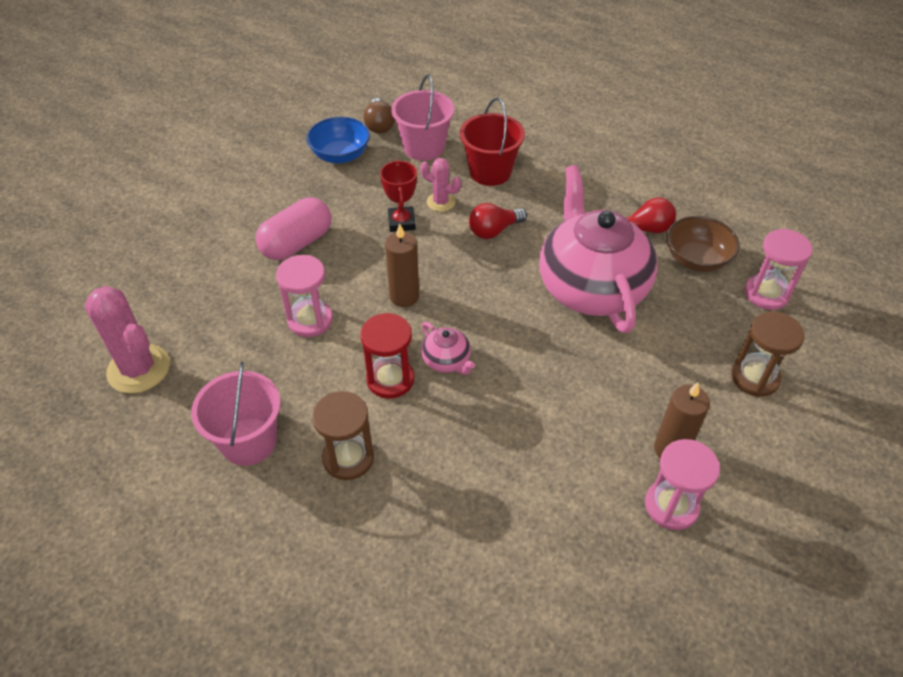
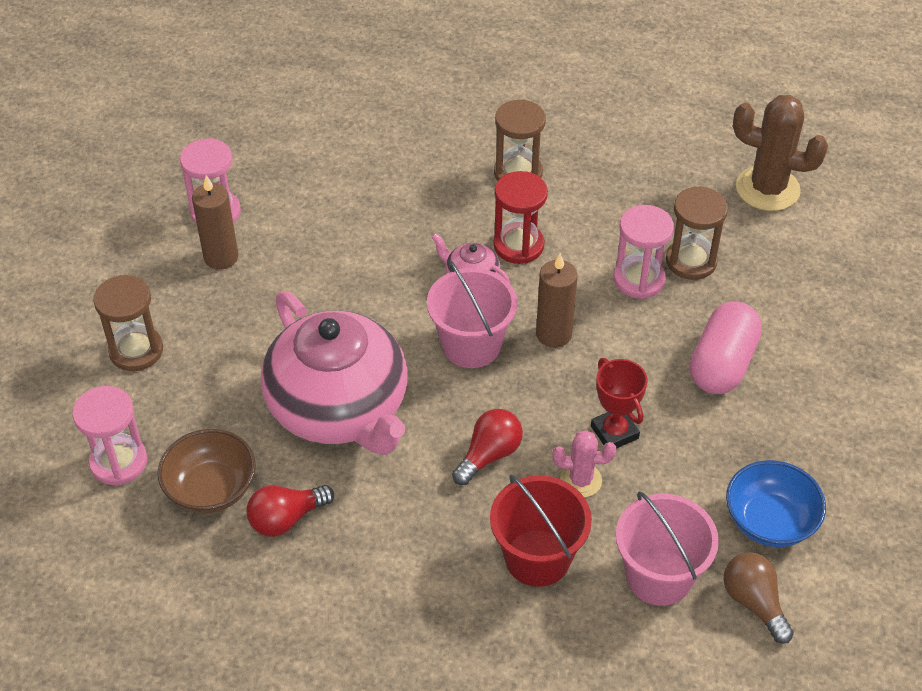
camera: 160 degrees right, 0 degrees up
pink cactus [84,286,170,394] -> brown cactus [733,95,828,211]
pink bucket [191,361,281,466] -> pink bucket moved to [427,260,517,368]
none -> brown hourglass [666,186,728,280]

